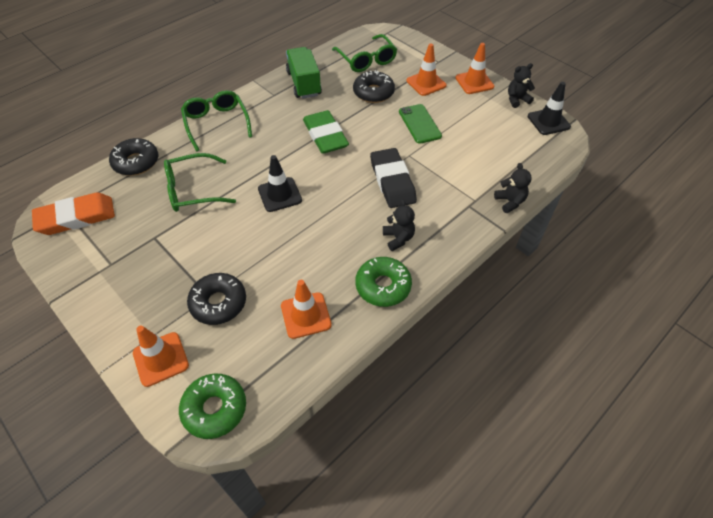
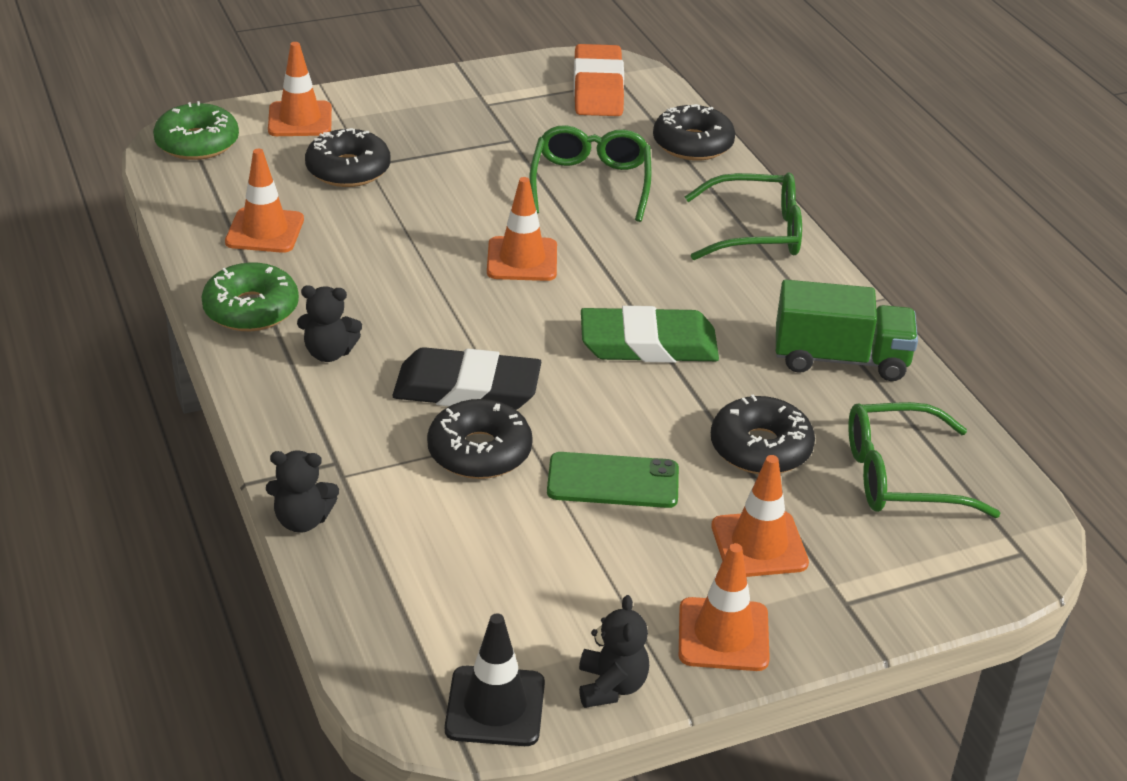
camera: 110 degrees right, 15 degrees down
black traffic cone [258,155,302,212] -> orange traffic cone [487,177,557,281]
none -> black donut [427,399,533,479]

